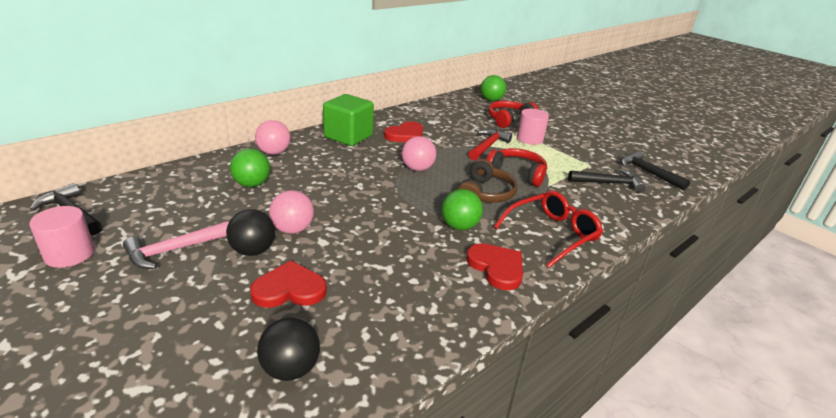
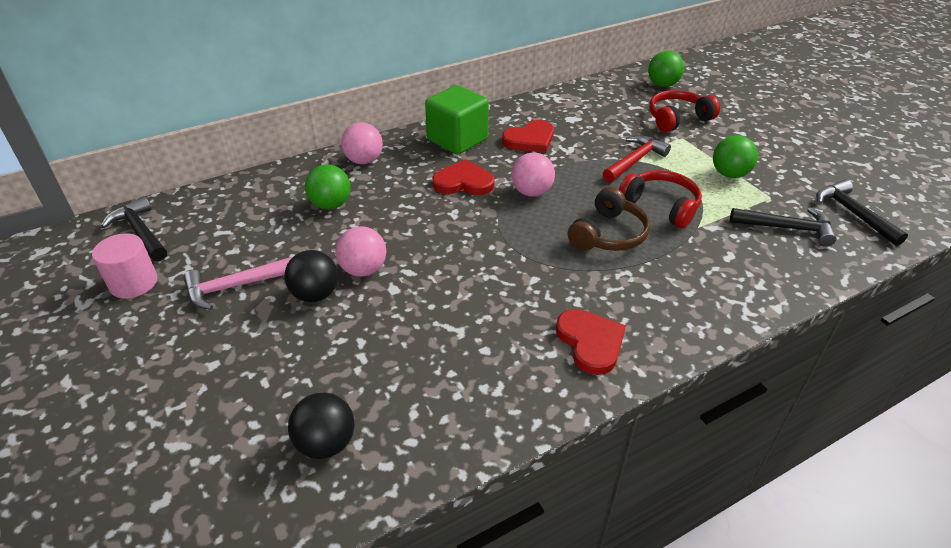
camera: 15 degrees right, 10 degrees up
red heart [250,260,327,308] -> red heart moved to [432,159,495,195]
green ball [441,189,483,230] -> green ball moved to [713,135,758,178]
red glasses [494,190,603,268] -> none
pink cylinder [517,109,549,145] -> none

